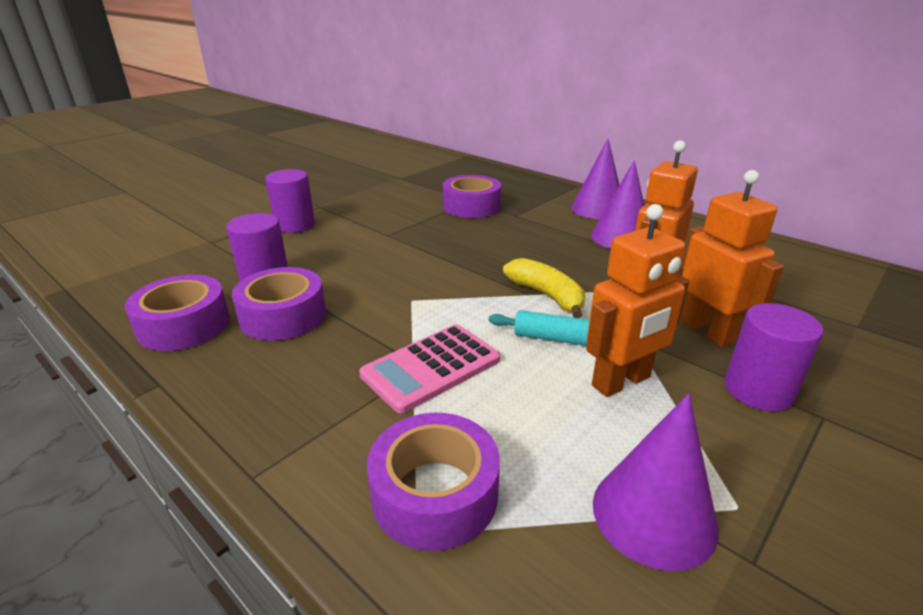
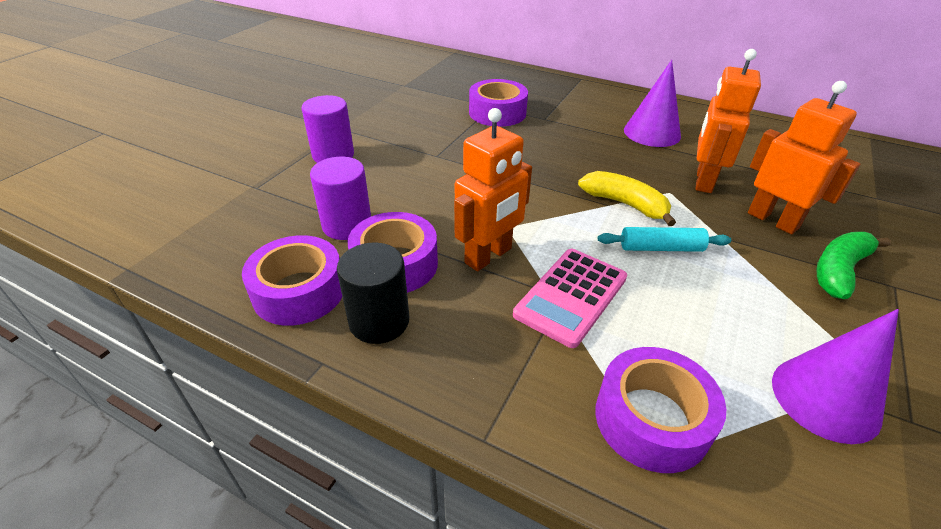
camera: 15 degrees left, 10 degrees up
purple cone [571,138,619,220] -> none
orange robot [586,204,690,397] -> orange robot moved to [454,108,532,271]
purple cylinder [725,303,824,411] -> green banana [816,232,891,299]
none -> black cylinder [337,243,409,344]

